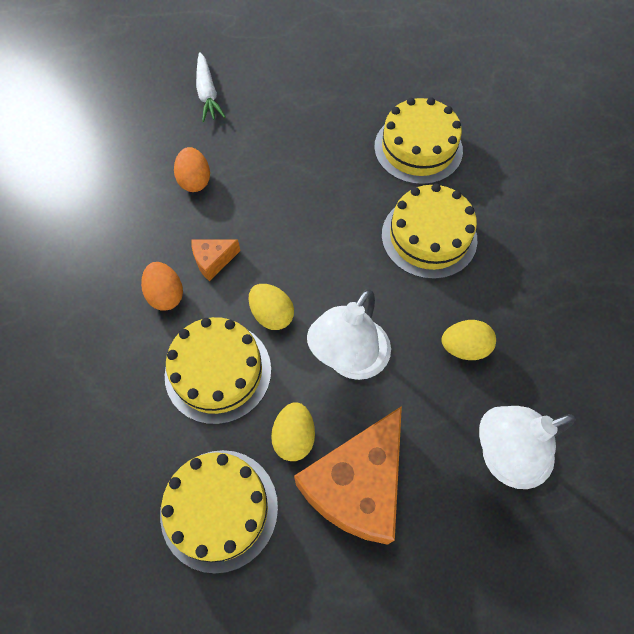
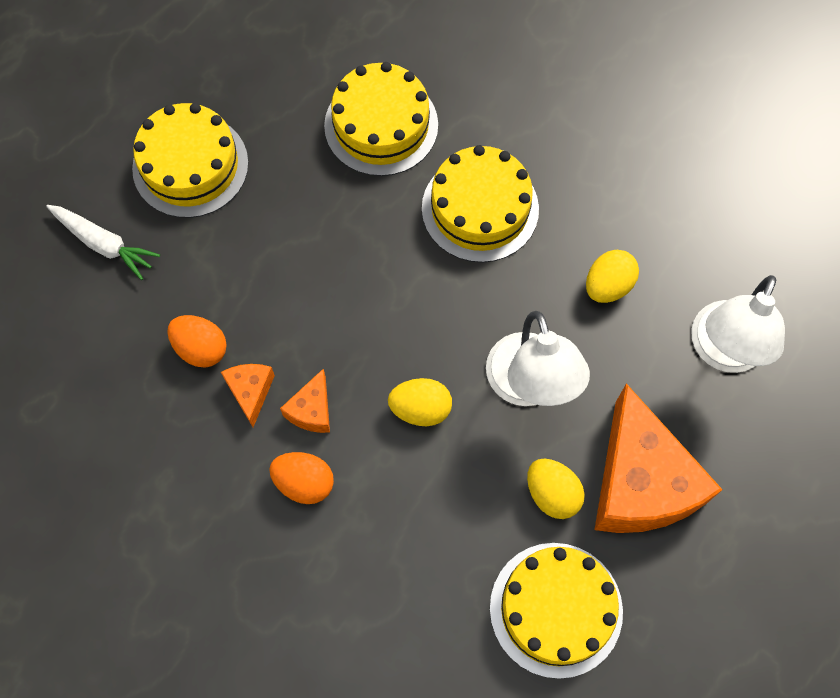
camera: 45 degrees left, 5 degrees up
yellow cake [165,317,271,424] -> yellow cake moved to [132,103,249,218]
none -> orange cheese [221,364,275,427]

